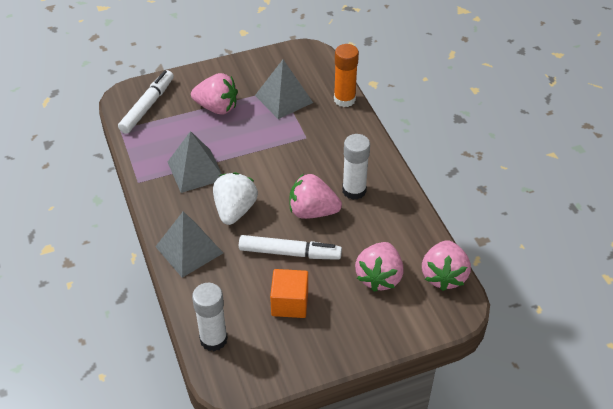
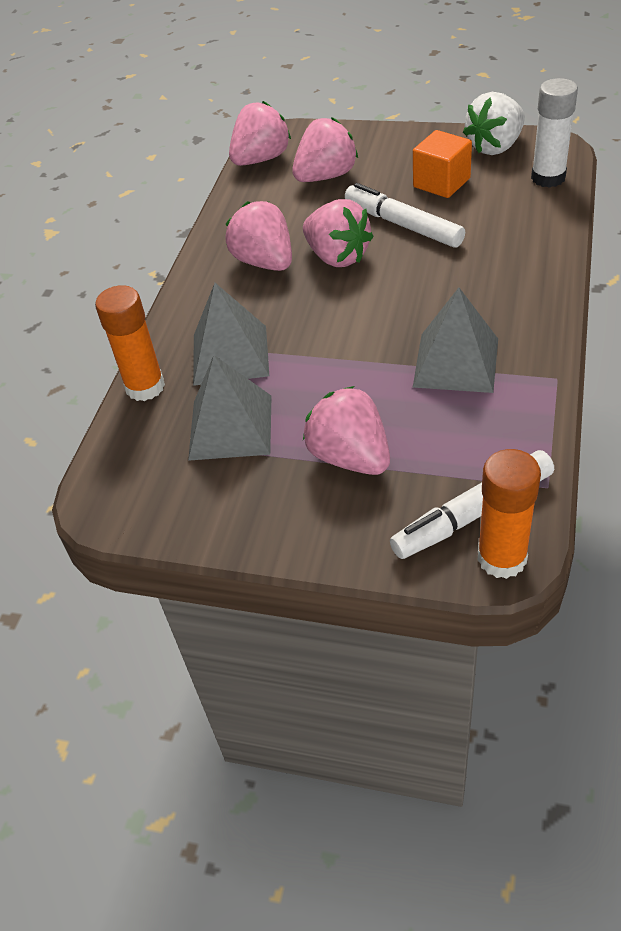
camera: 140 degrees left, 0 degrees up
grey pyramid [155,211,223,278] -> grey pyramid moved to [193,283,269,386]
white strawberry [213,172,258,225] -> white strawberry moved to [463,92,525,155]
white glue stick [342,134,370,200] -> pink strawberry [226,201,292,271]
none -> orange glue stick [477,449,541,579]

